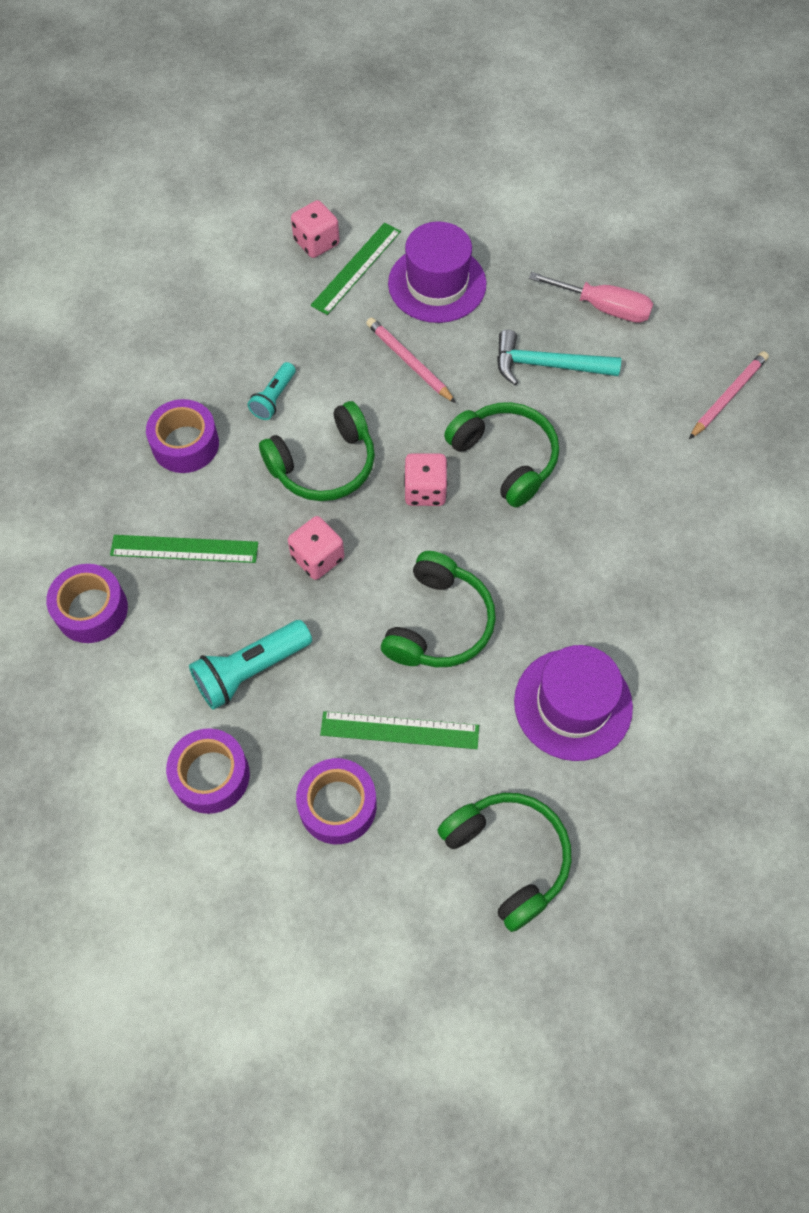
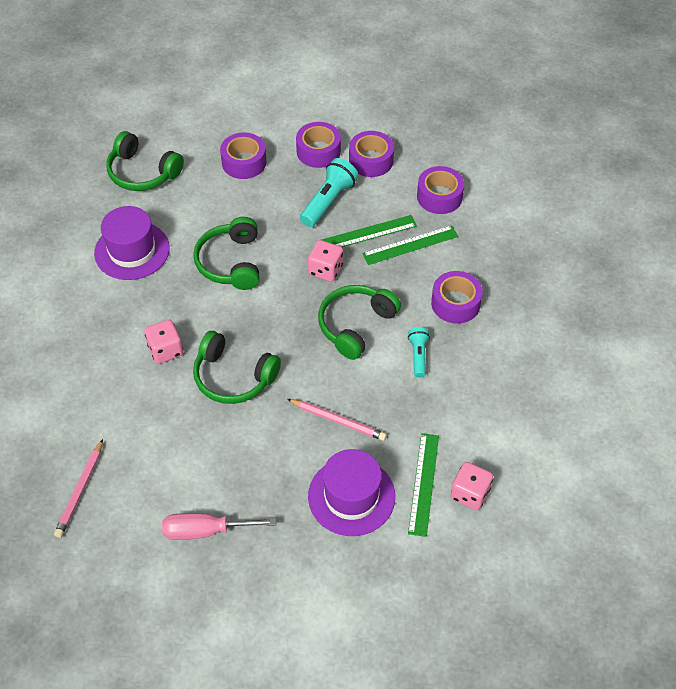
camera: 155 degrees right, 10 degrees down
green ruler [320,711,479,749] -> green ruler moved to [322,215,417,247]
pink dice [404,453,448,506] -> pink dice moved to [144,320,183,364]
turquoise hammer [497,330,621,385] -> none
none -> purple tape [349,131,394,177]

